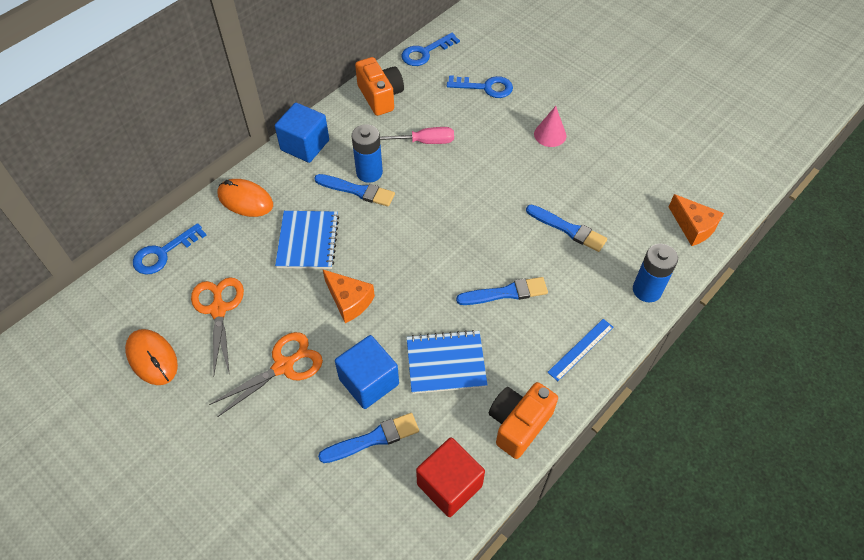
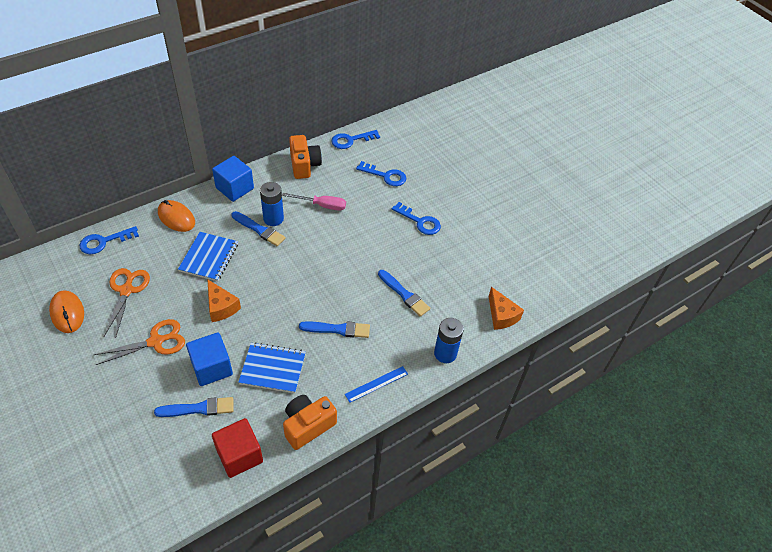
camera: 10 degrees right, 5 degrees down
pink cone [534,106,566,147] -> blue key [392,202,441,235]

